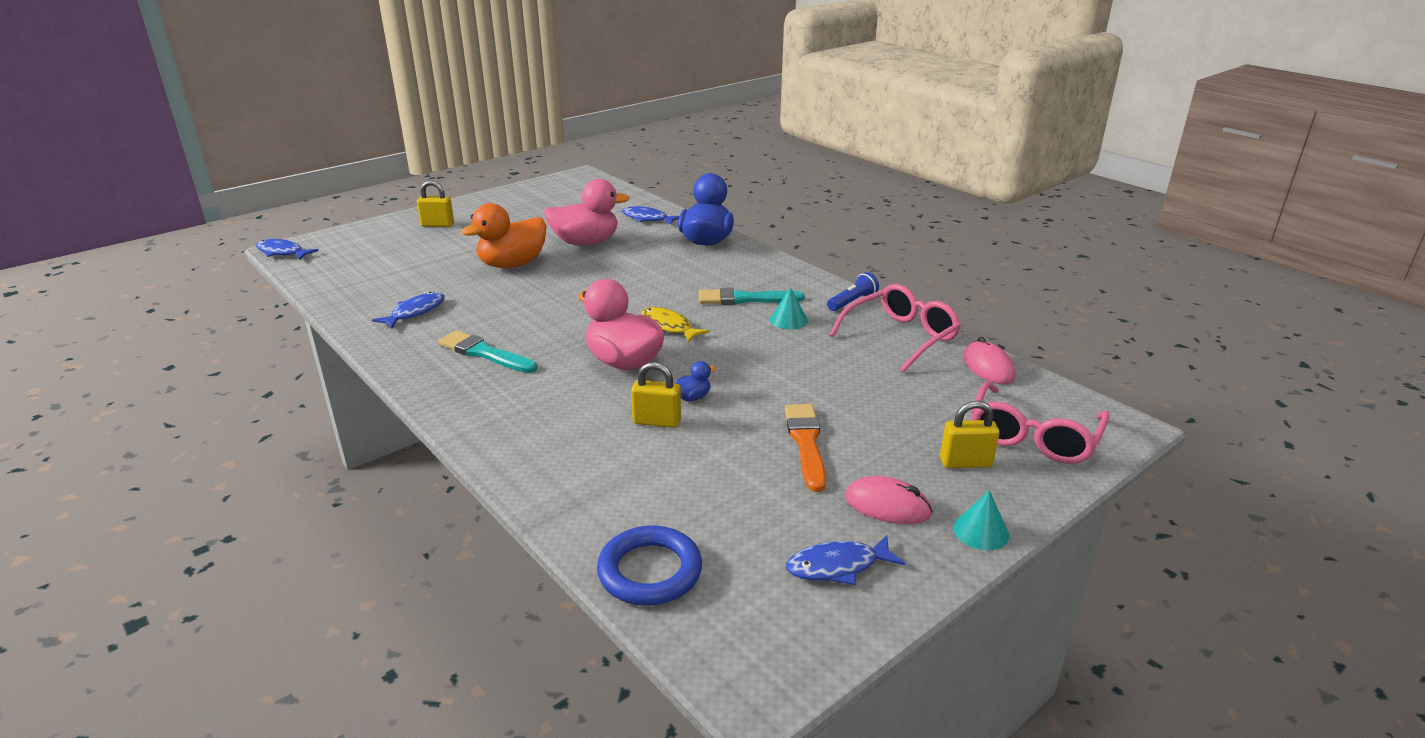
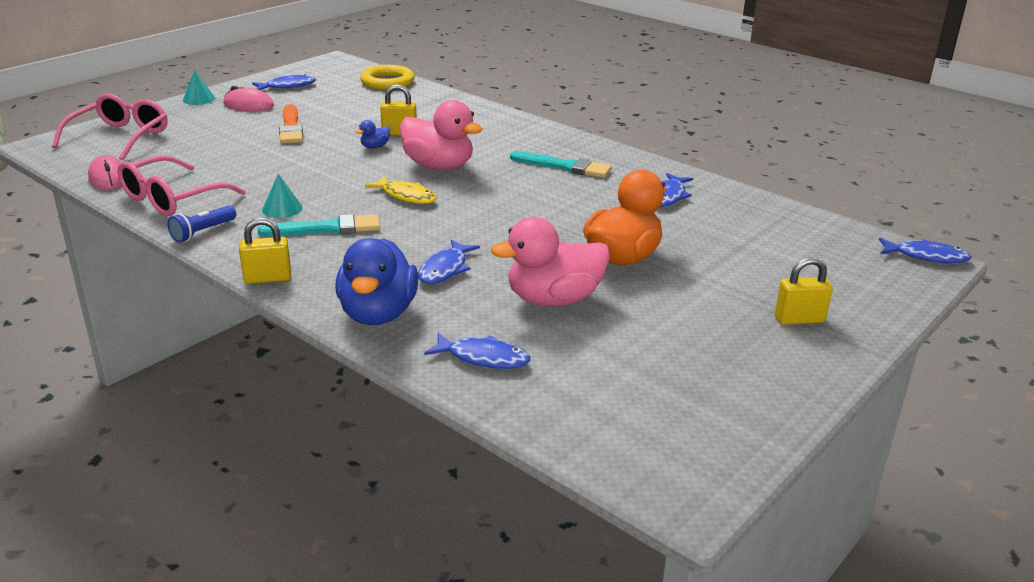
camera: 170 degrees right, 0 degrees up
blue ring [597,526,702,605] -> yellow ring [360,65,415,90]
yellow padlock [940,400,1000,468] -> yellow padlock moved to [239,217,291,284]
none -> blue fish [418,239,480,284]

